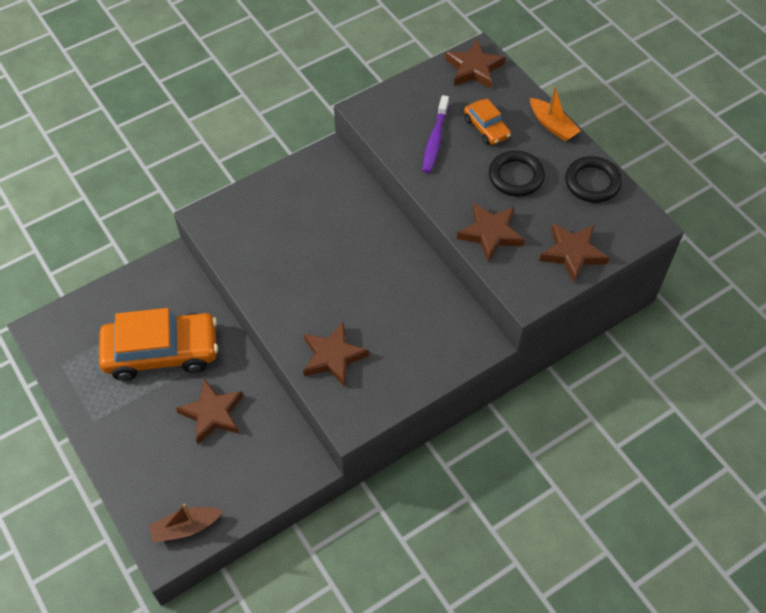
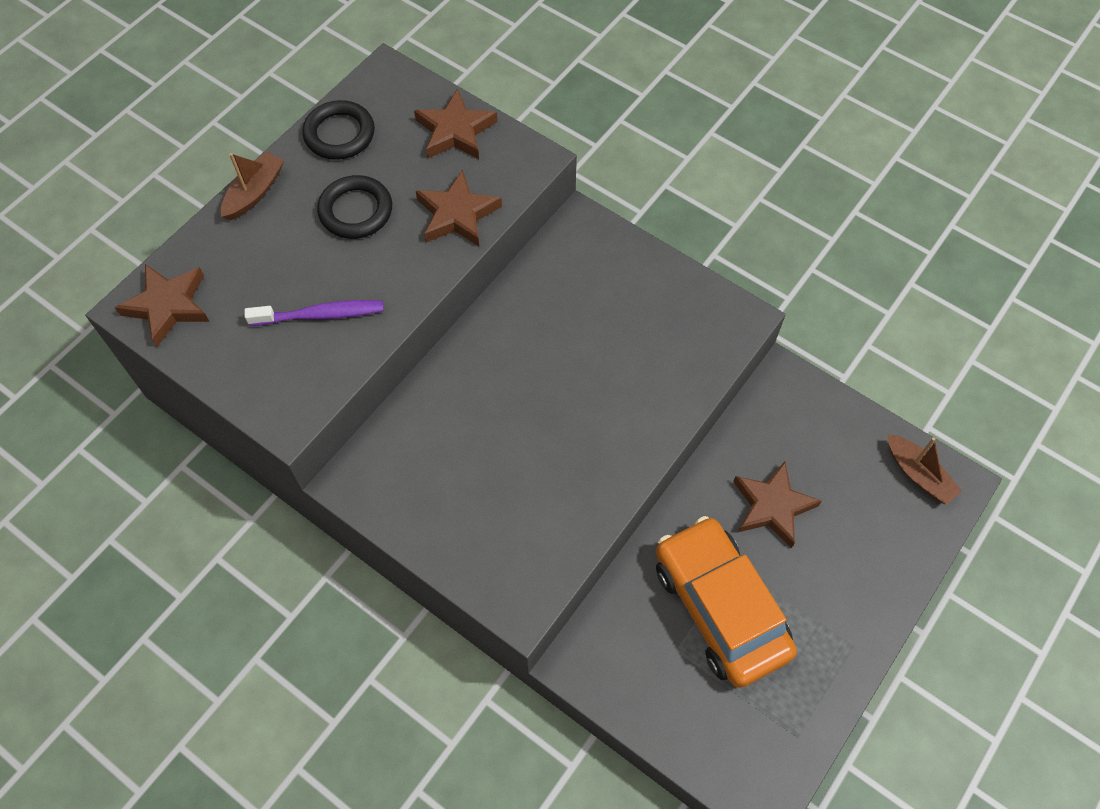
camera: 110 degrees left, 5 degrees up
brown star [303,322,369,387] -> none
orange car [464,98,511,145] -> none
orange boat [530,86,581,141] -> brown boat [221,152,284,220]

